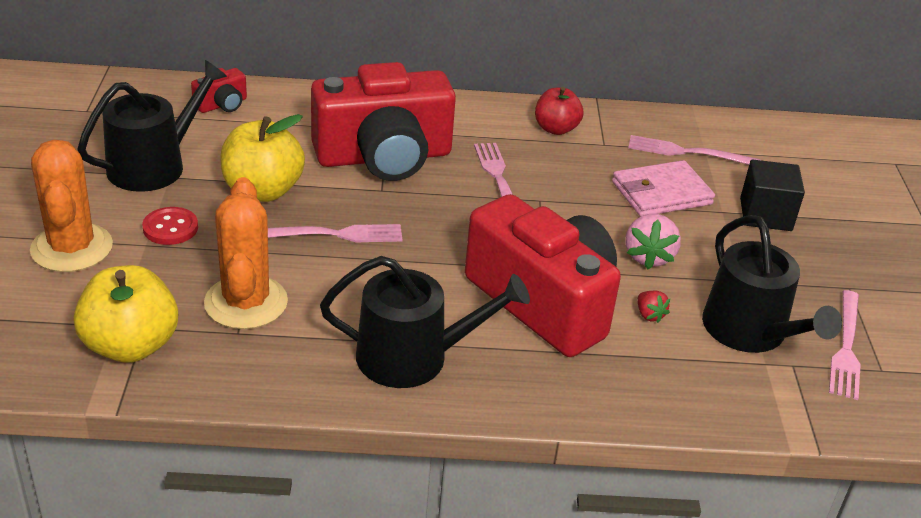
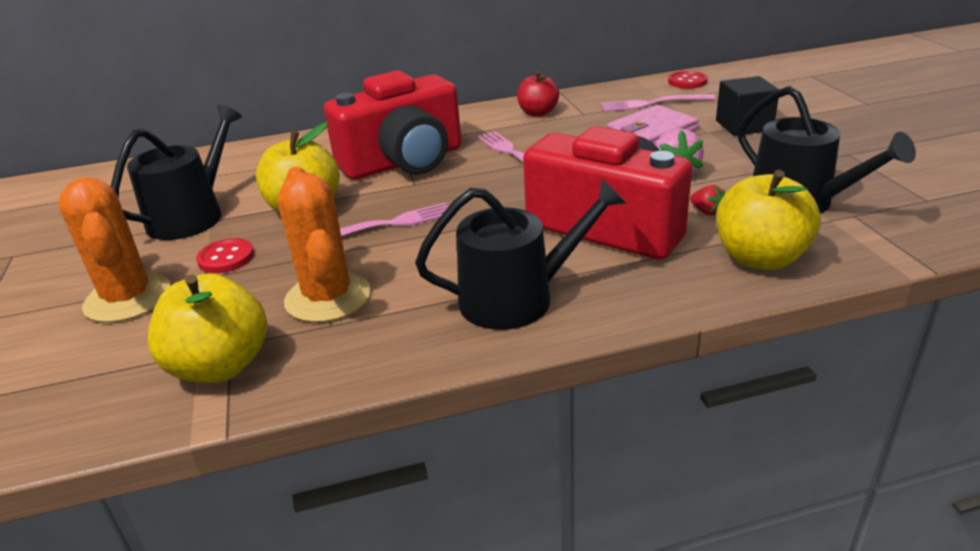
camera: 10 degrees left, 5 degrees down
red camera [191,68,247,113] -> none
pink fork [829,290,861,400] -> none
none -> red button [668,71,707,89]
none -> yellow apple [716,170,821,270]

